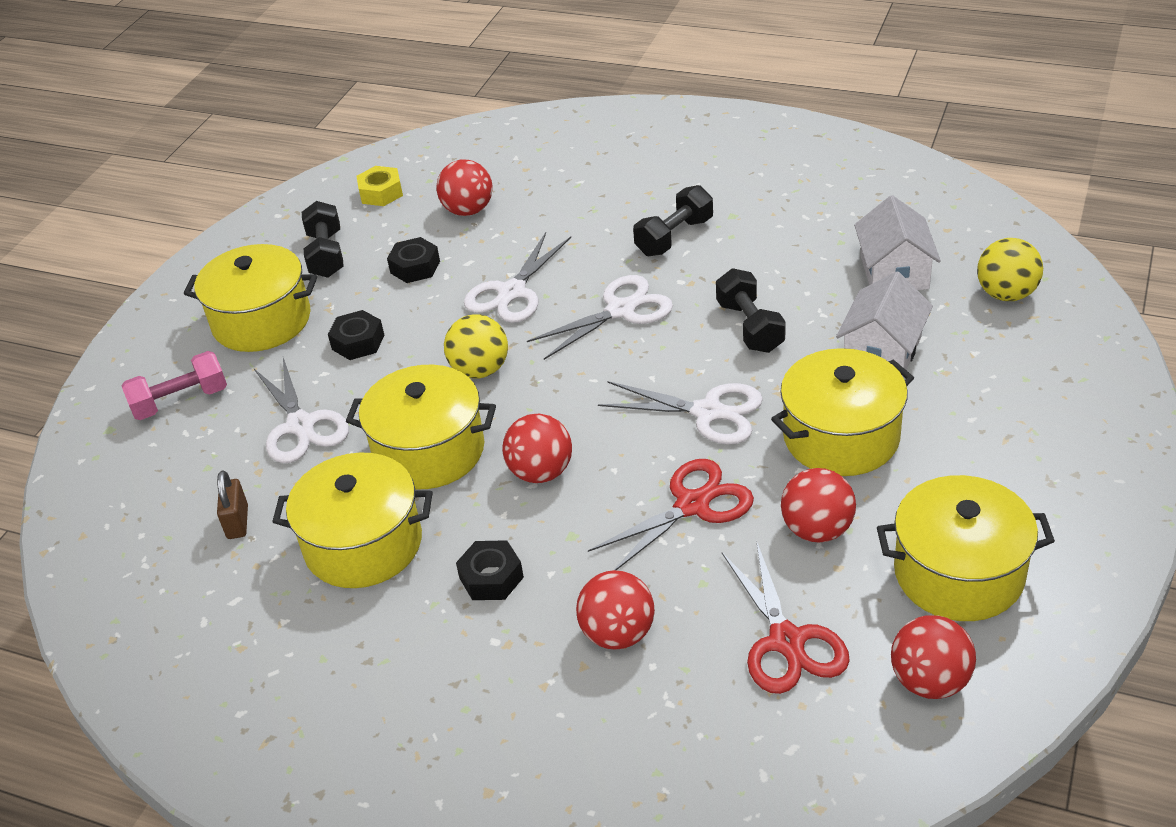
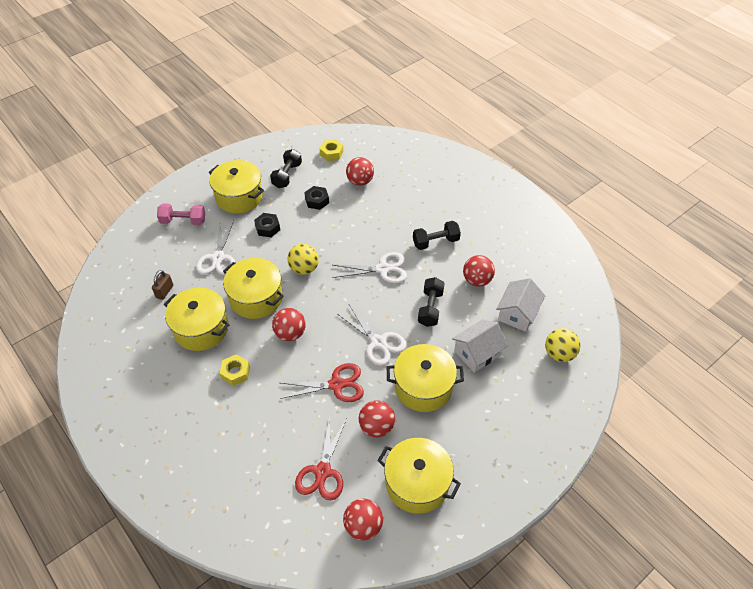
camera: 25 degrees right, 10 degrees up
black nut [456,540,524,600] -> yellow nut [220,354,250,386]
white scissors [464,232,571,323] -> none
red ball [576,570,655,650] -> red ball moved to [463,255,495,287]

